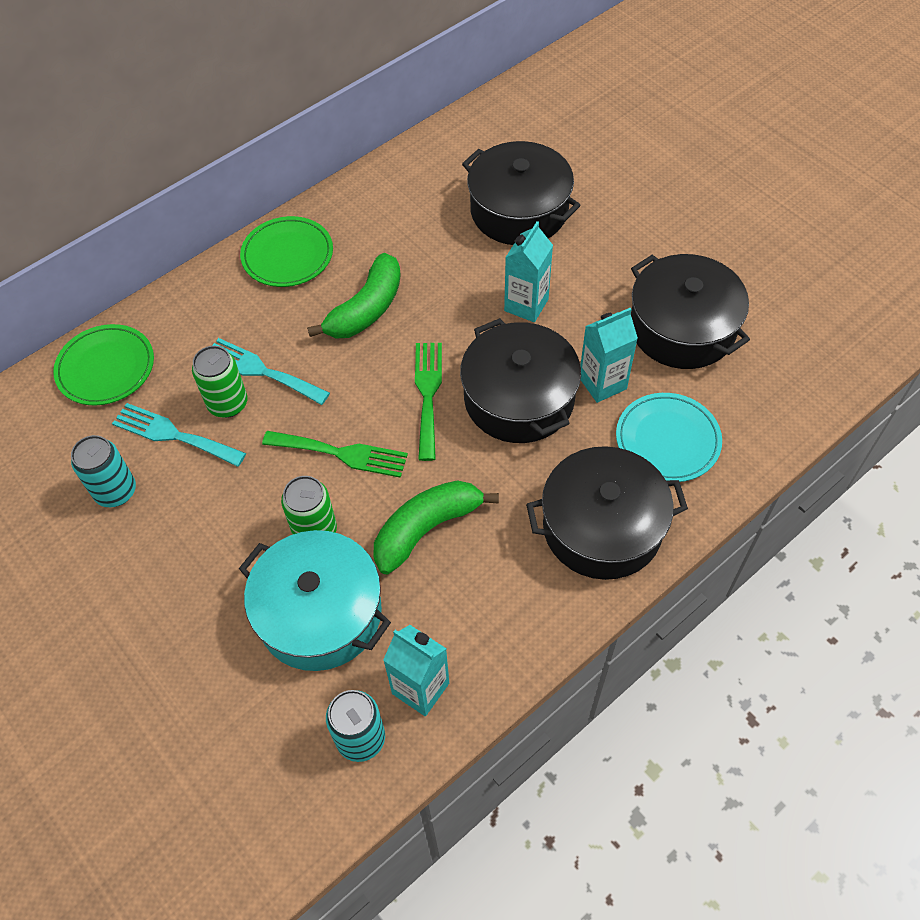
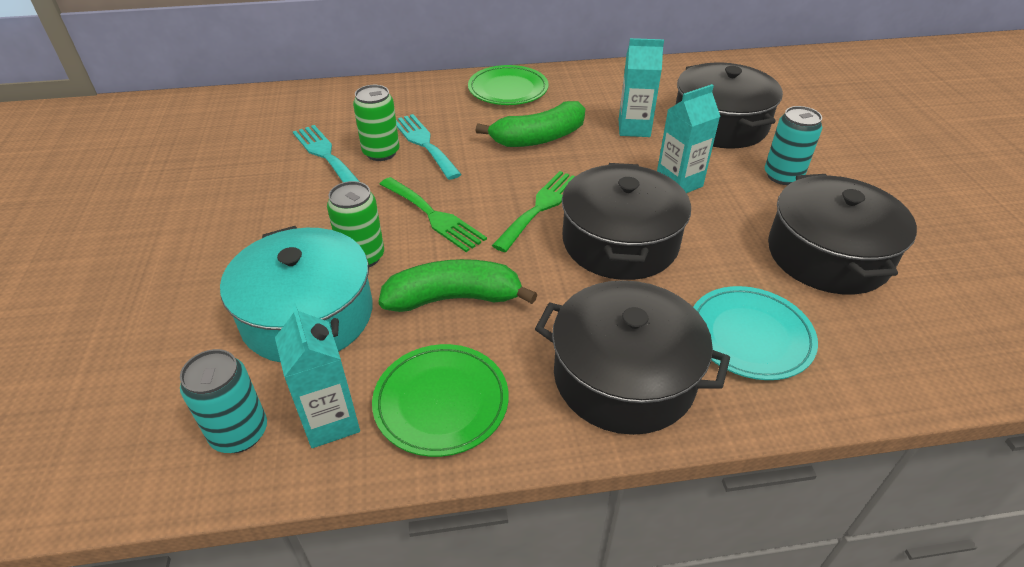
camera: 30 degrees right, 15 degrees down
green plate [53,324,154,406] -> green plate moved to [372,344,509,457]
turquoise can [71,435,136,507] -> turquoise can moved to [765,106,823,185]
turquoise carton [580,308,638,403] -> turquoise carton moved to [619,38,664,137]

